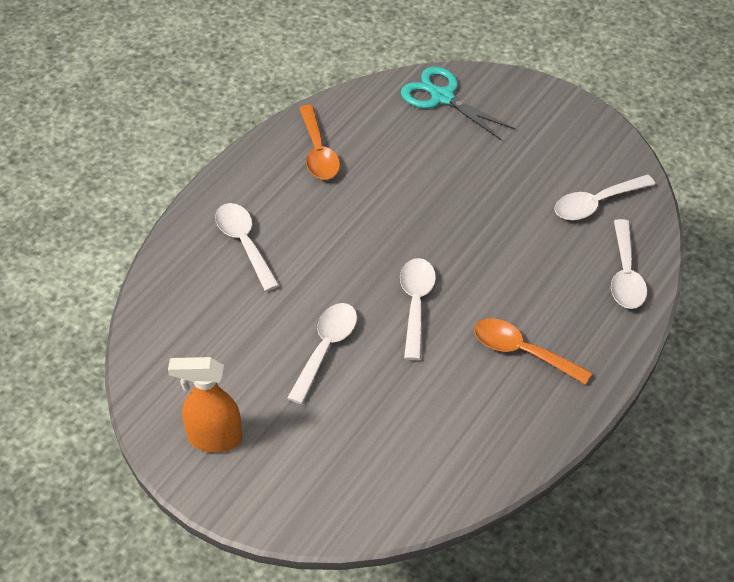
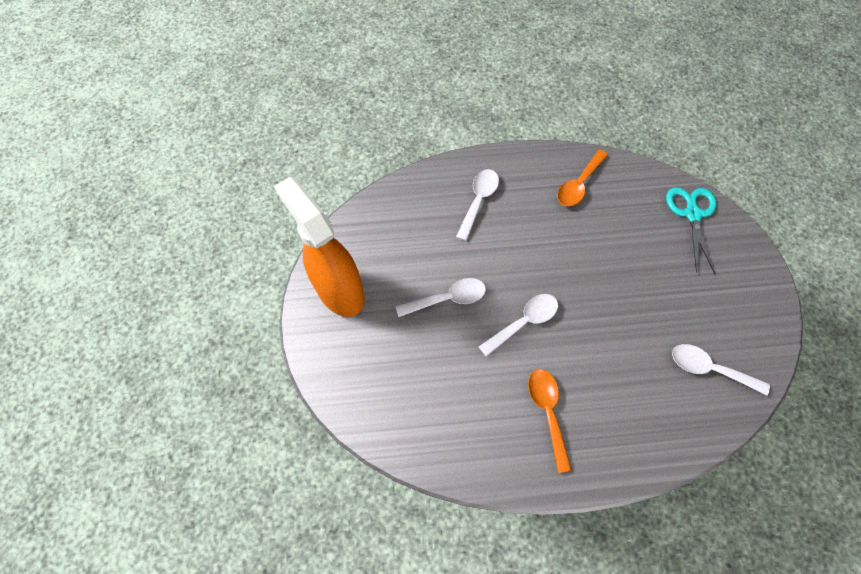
camera: 50 degrees right, 15 degrees up
orange spray bottle [168,357,242,452] -> orange spray bottle [274,177,365,317], size x1.68
white spoon [611,219,647,309] -> none

